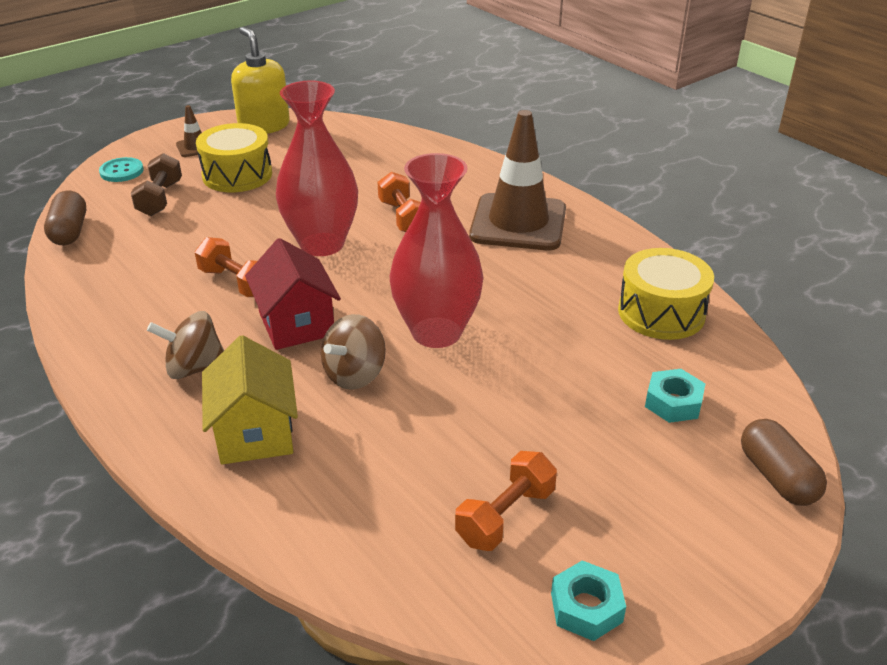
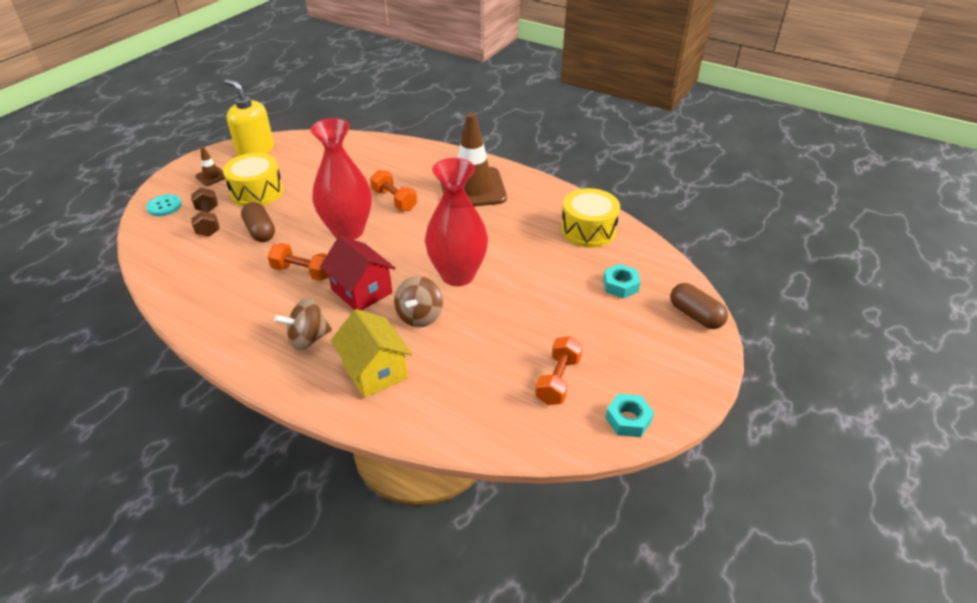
camera: 20 degrees left, 5 degrees up
brown capsule [44,190,86,245] -> brown capsule moved to [241,202,275,242]

